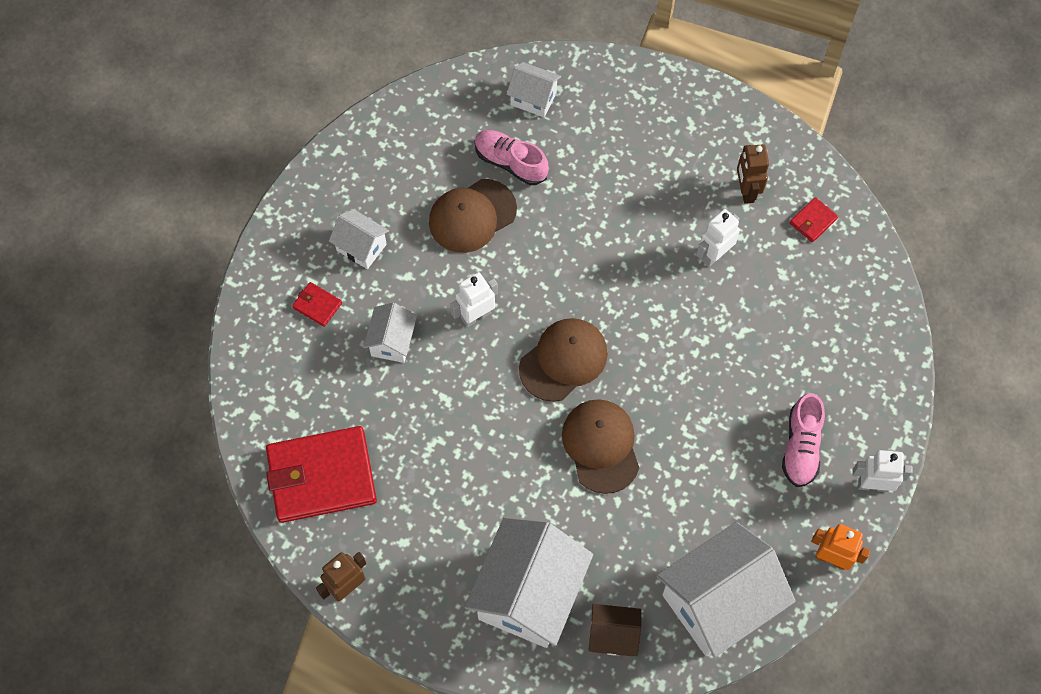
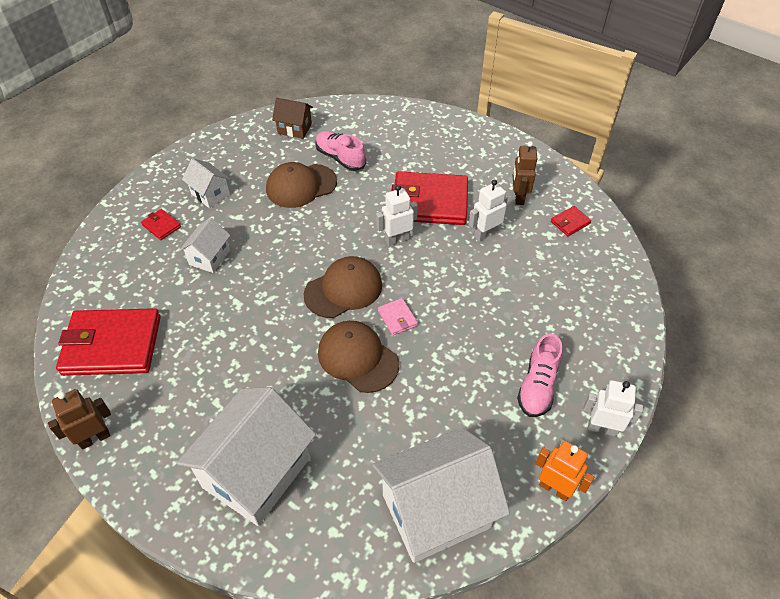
camera: 10 degrees right, 15 degrees down
white robot [450,272,498,327] -> white robot moved to [376,185,418,246]
white house [507,62,561,117] -> none
brown cap [562,399,639,494] -> brown cap turned 45 degrees counterclockwise [318,321,399,393]
brown house [589,604,641,656] -> brown house moved to [272,98,313,139]
none -> pink wallet [378,298,418,336]
none -> red wallet [391,171,468,225]

